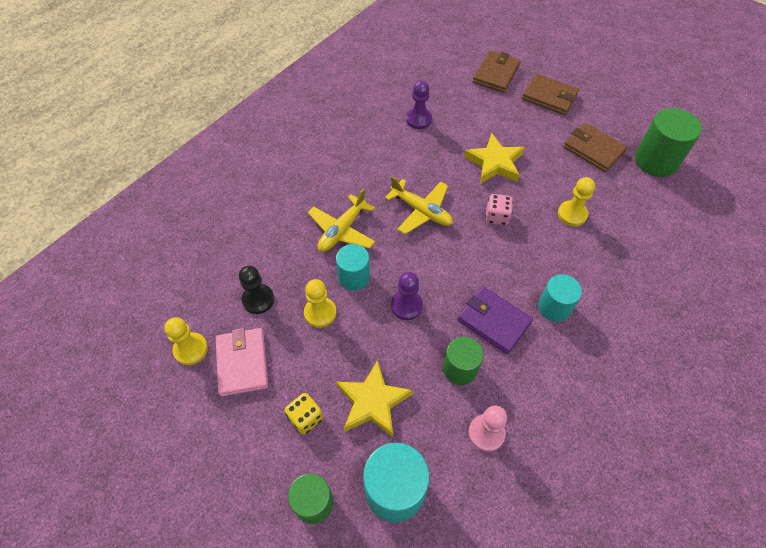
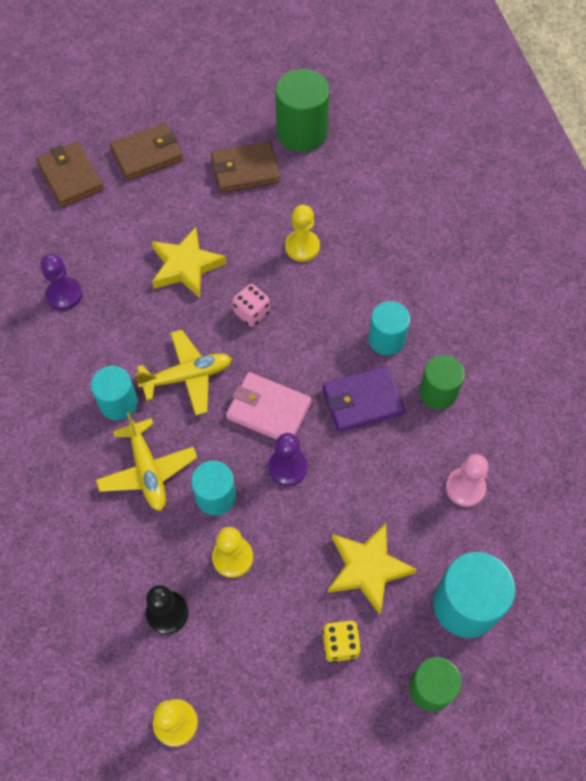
camera: 55 degrees left, 5 degrees up
pink wallet [216,328,268,396] -> pink wallet moved to [226,372,311,440]
green cylinder [443,337,483,385] -> green cylinder moved to [419,355,465,409]
none -> turquoise cylinder [91,366,138,420]

